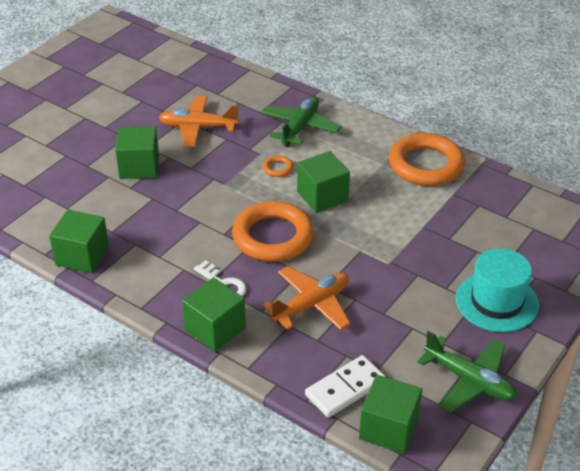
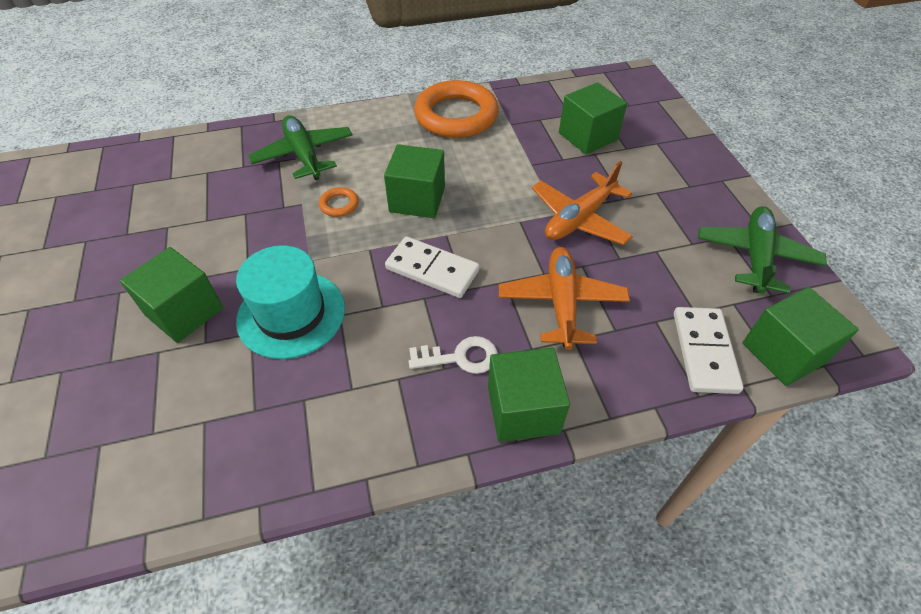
camera: 50 degrees left, 10 degrees up
green cube [49,210,109,273] -> green cube moved to [559,82,627,154]
orange plane [159,96,239,147] -> orange plane moved to [532,161,633,245]
orange ring [232,201,314,262] -> white domino [385,236,480,298]
green plane [418,331,517,413] -> green plane turned 60 degrees counterclockwise [698,206,827,294]
turquoise hat [456,248,539,332] -> turquoise hat moved to [236,245,345,359]

